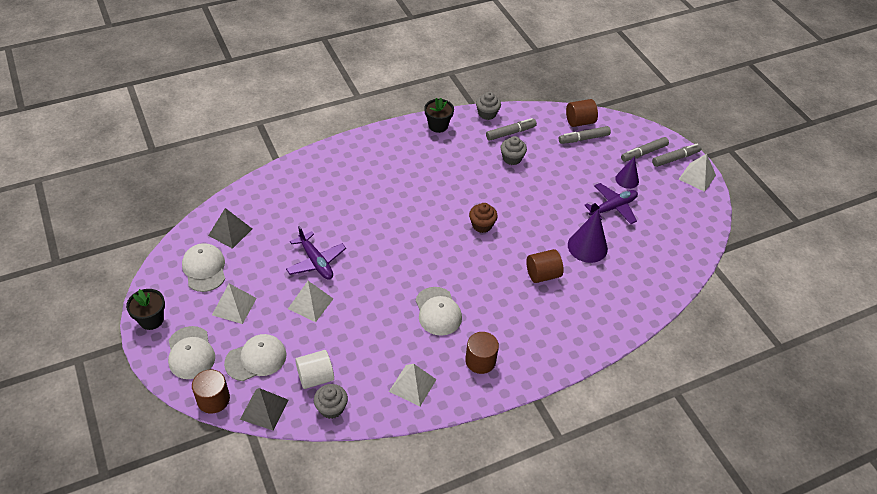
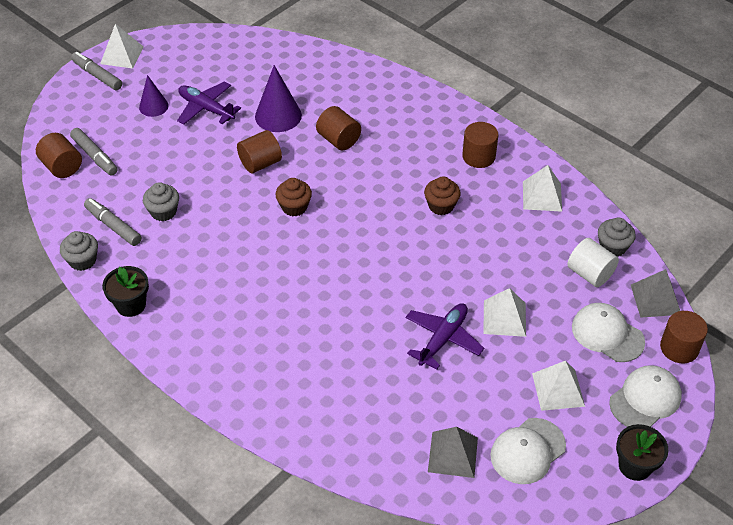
camera: 110 degrees left, 0 degrees up
white cap [415,287,462,336] -> brown cupcake [424,176,461,215]
grey marker [621,137,669,162] -> none
none -> brown cylinder [237,130,282,173]

